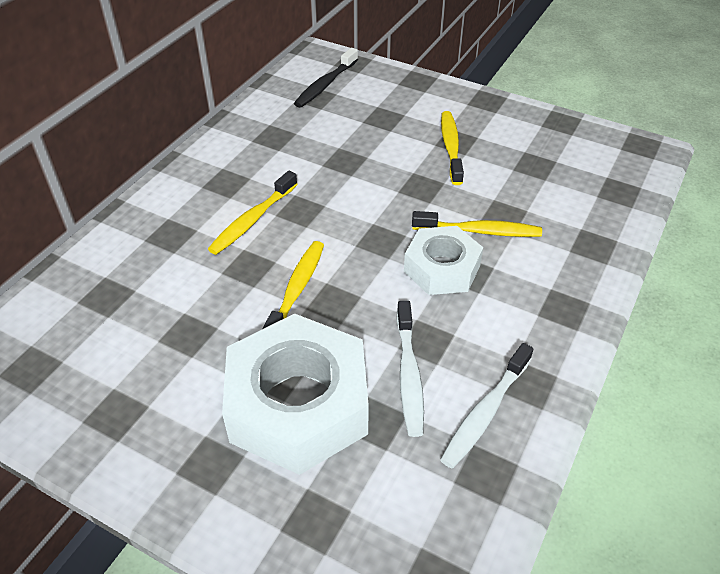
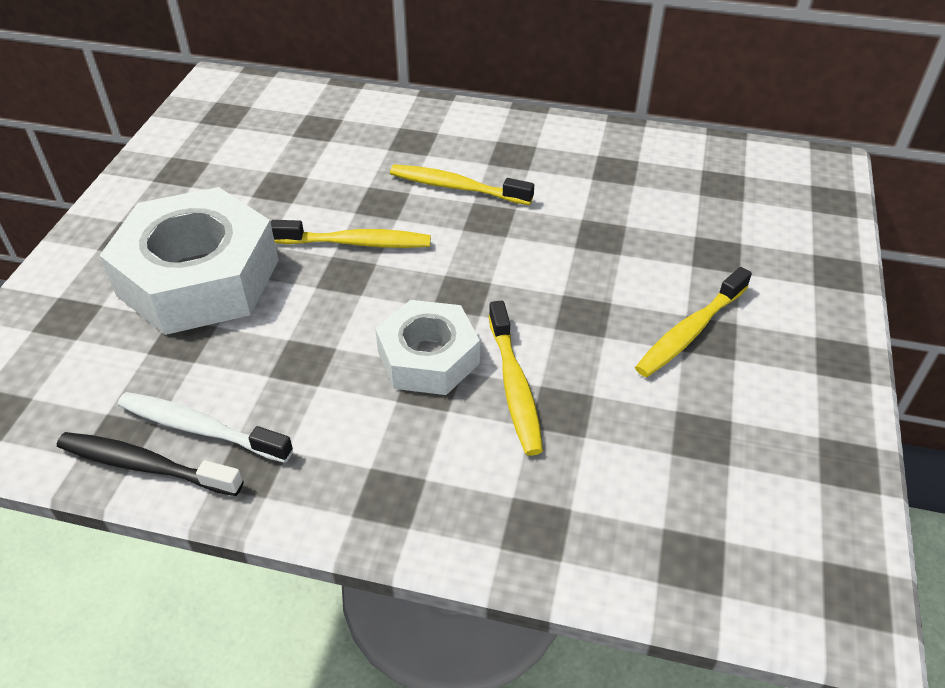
camera: 75 degrees right, 0 degrees up
black toothbrush [294,48,358,108] -> black toothbrush moved to [57,432,243,496]
white toothbrush [396,301,424,437] -> none
yellow toothbrush [441,111,464,185] -> yellow toothbrush turned 150 degrees clockwise [635,267,752,377]

